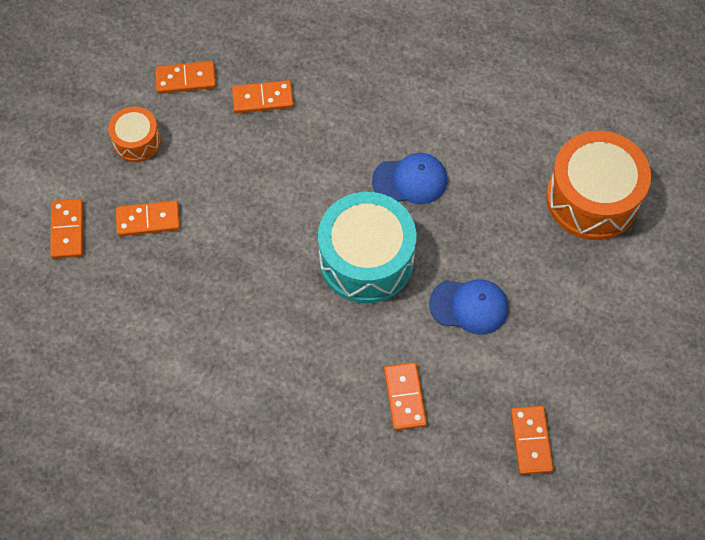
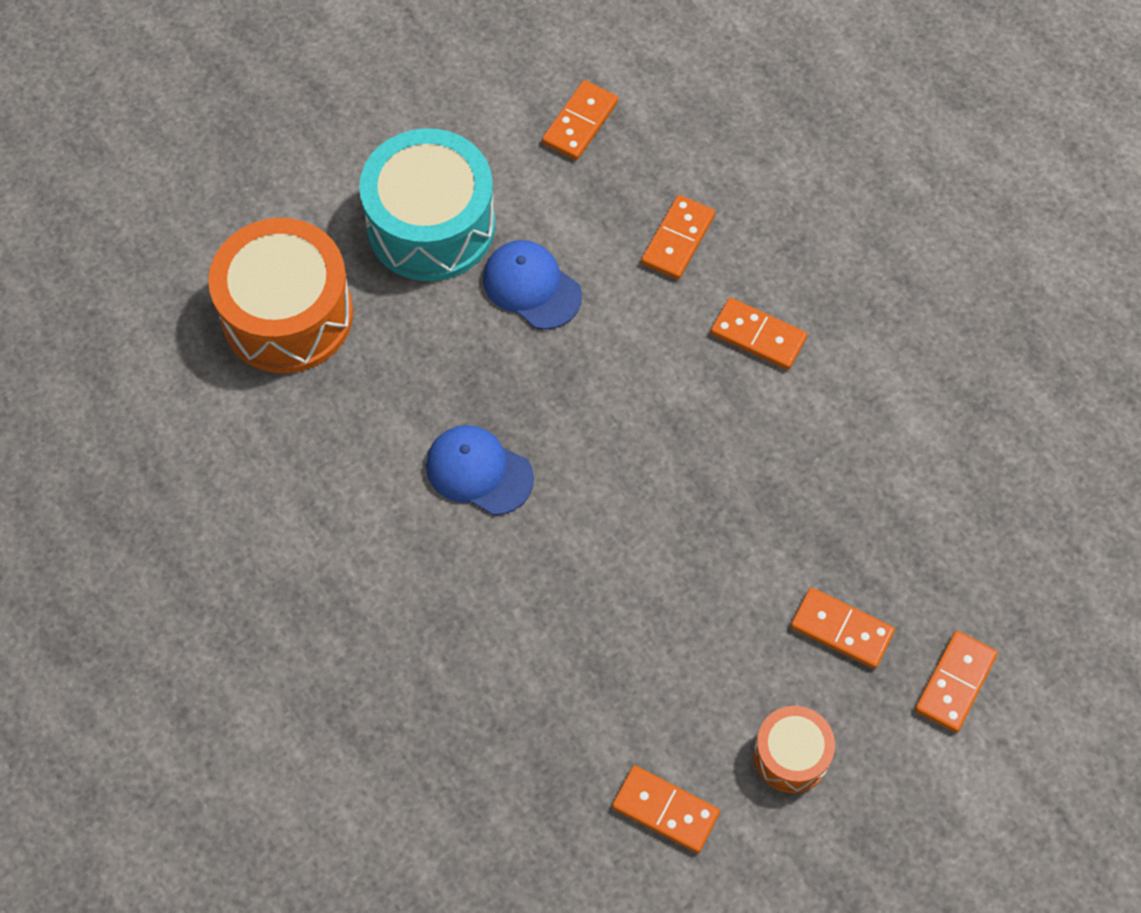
camera: 145 degrees left, 0 degrees up
orange domino [232,80,294,113] -> orange domino moved to [710,298,808,370]
turquoise drum [318,192,416,303] -> turquoise drum moved to [359,128,495,281]

